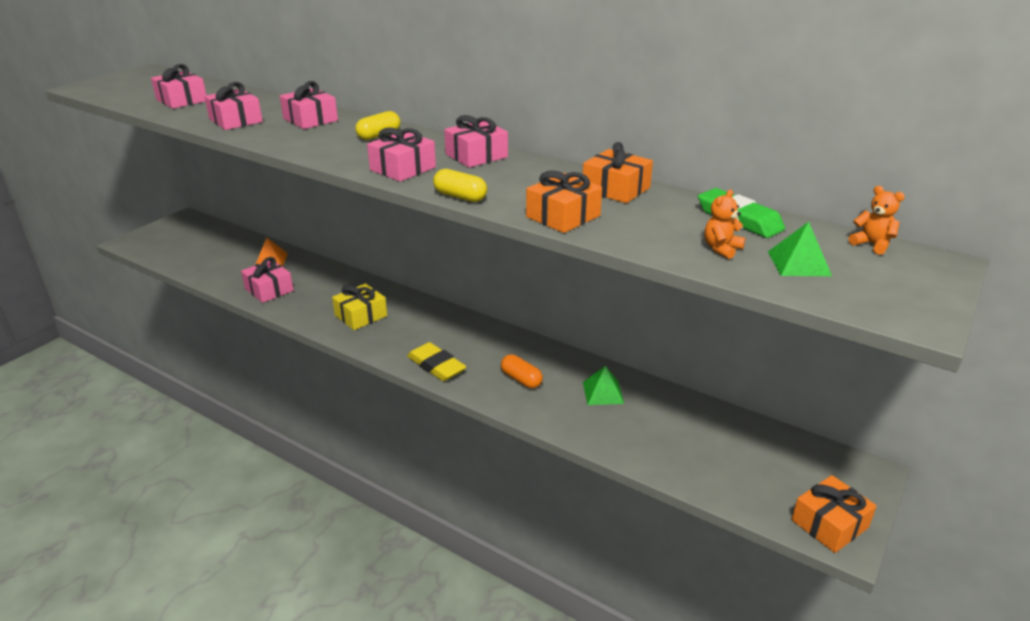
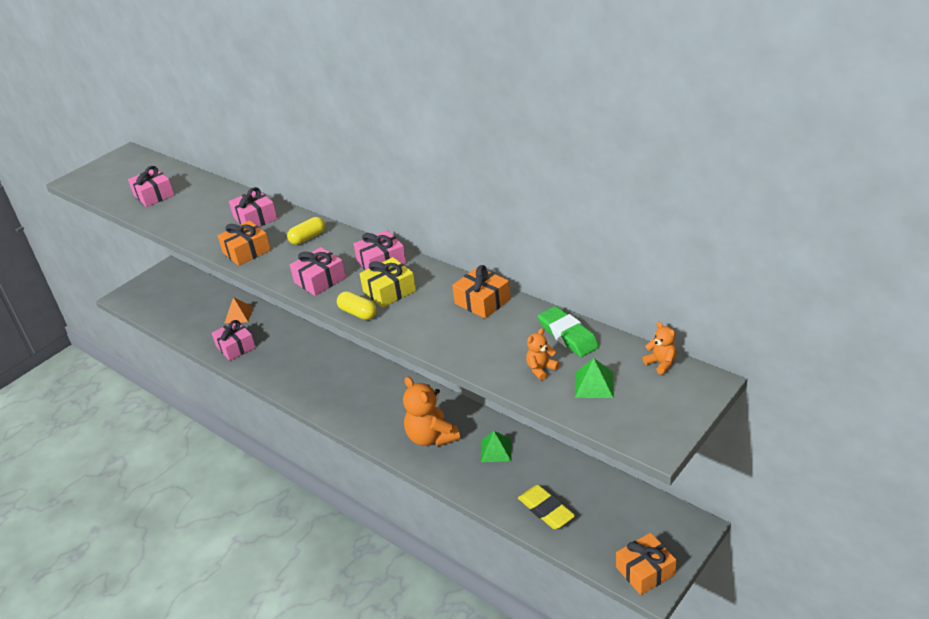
camera: 10 degrees right, 5 degrees up
pink gift [204,82,263,130] -> none
yellow gift [332,284,387,330] -> yellow gift moved to [359,257,416,308]
yellow eraser [407,342,466,381] -> yellow eraser moved to [518,485,575,529]
orange capsule [501,354,543,388] -> orange teddy bear [403,376,460,447]
orange gift [526,170,602,233] -> orange gift moved to [218,220,271,266]

